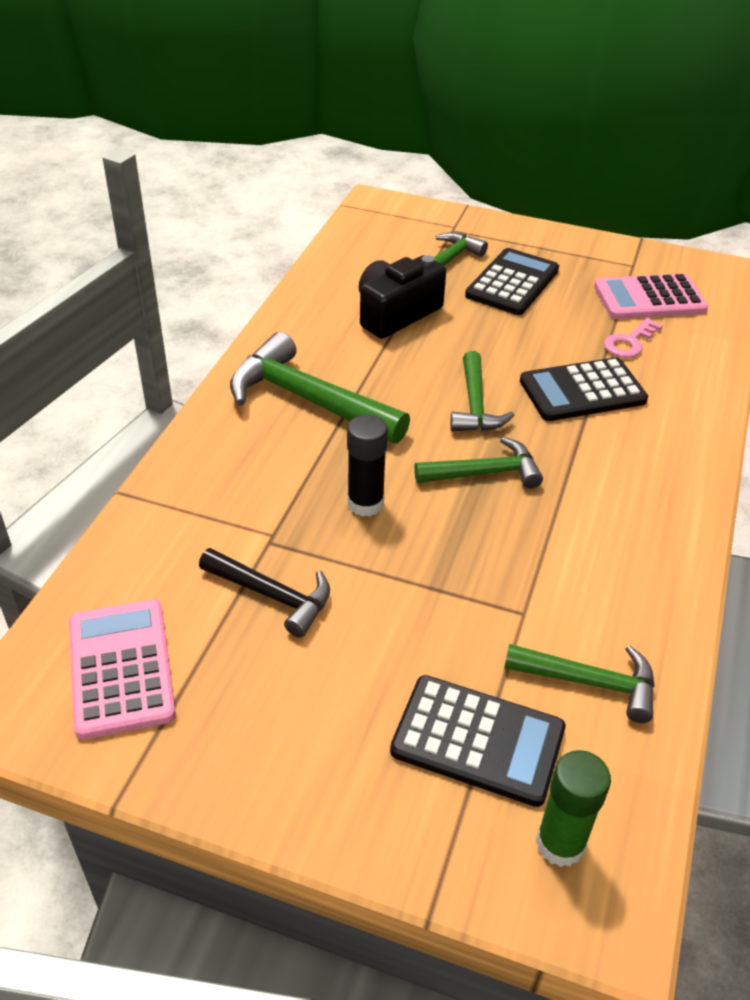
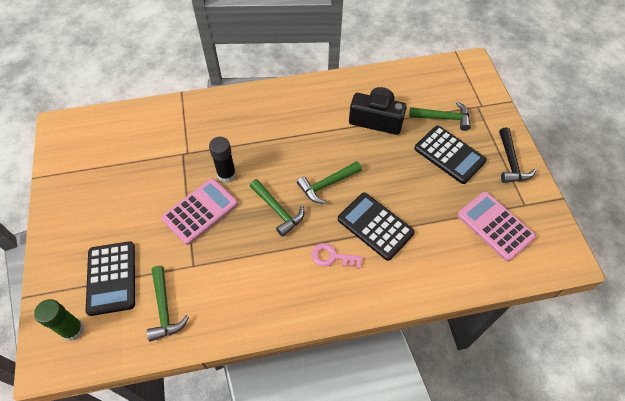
camera: 60 degrees right, 15 degrees up
pink calculator [69,599,176,740] -> pink calculator moved to [161,178,238,245]
black hammer [199,548,330,638] -> black hammer moved to [499,127,536,183]
green hammer [230,332,410,443] -> none
black calculator [465,248,559,315] -> black calculator turned 45 degrees clockwise [414,126,487,184]
pink key [604,318,663,358] -> pink key moved to [311,243,363,269]

